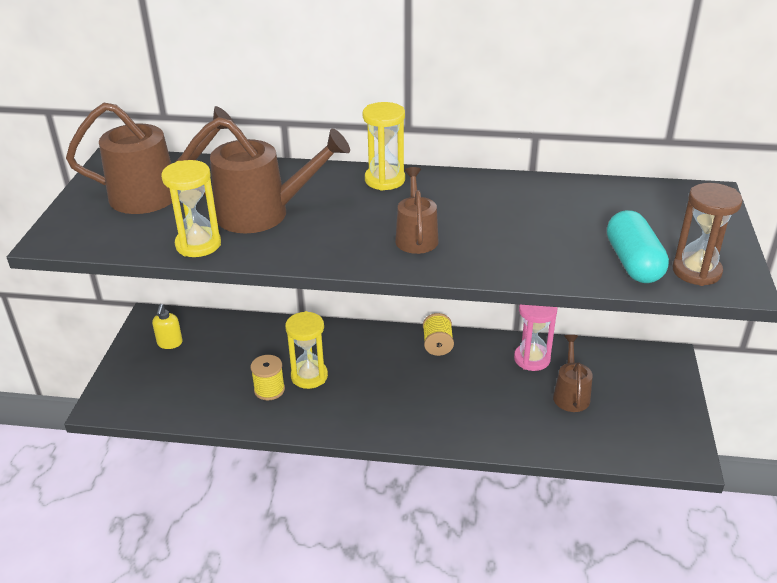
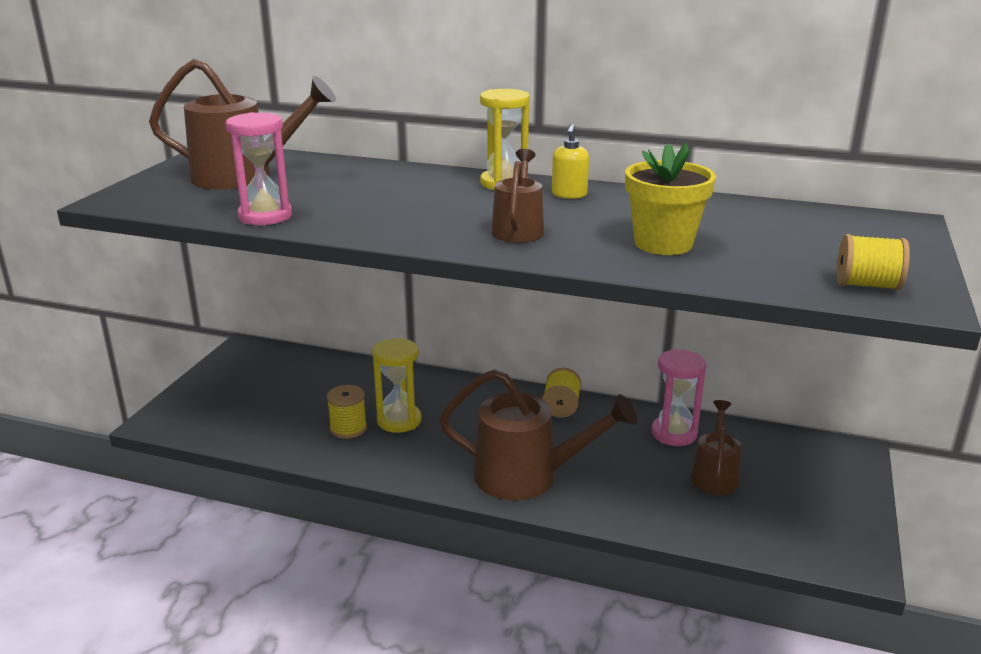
camera: 10 degrees right, 10 degrees down
yellow soap dispenser [152,304,182,349] -> yellow soap dispenser moved to [552,124,589,199]
yellow hourglass [161,160,221,257] -> pink hourglass [226,112,292,225]
brown watering can [180,117,350,233] -> brown watering can moved to [439,369,637,500]
turquoise capsule [607,210,669,283] -> none
brown hourglass [672,183,743,286] -> yellow spool [837,234,910,291]
none -> yellow flower pot [625,143,716,255]

